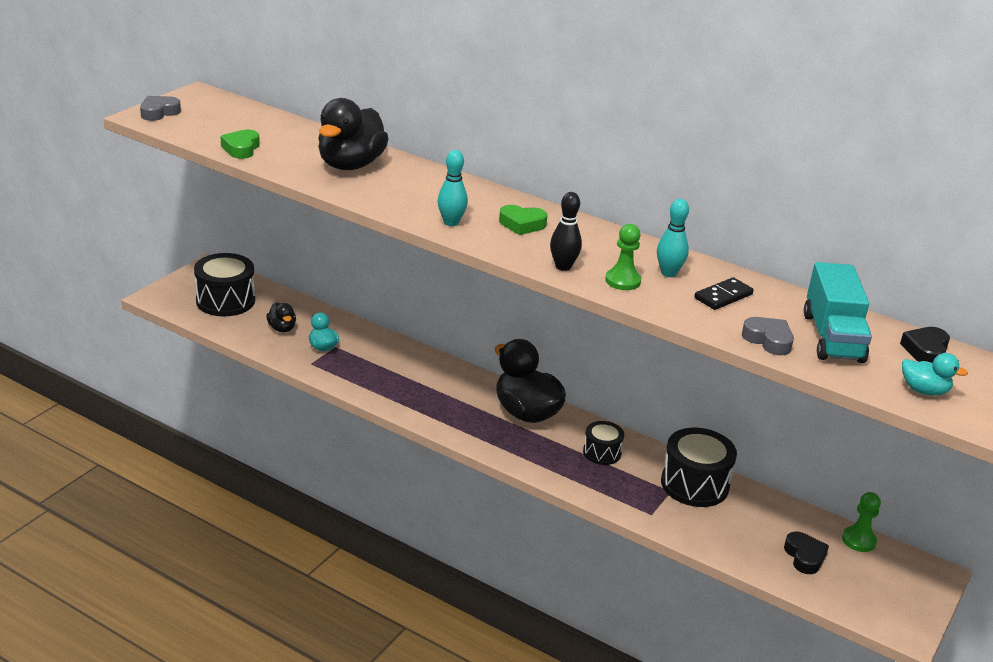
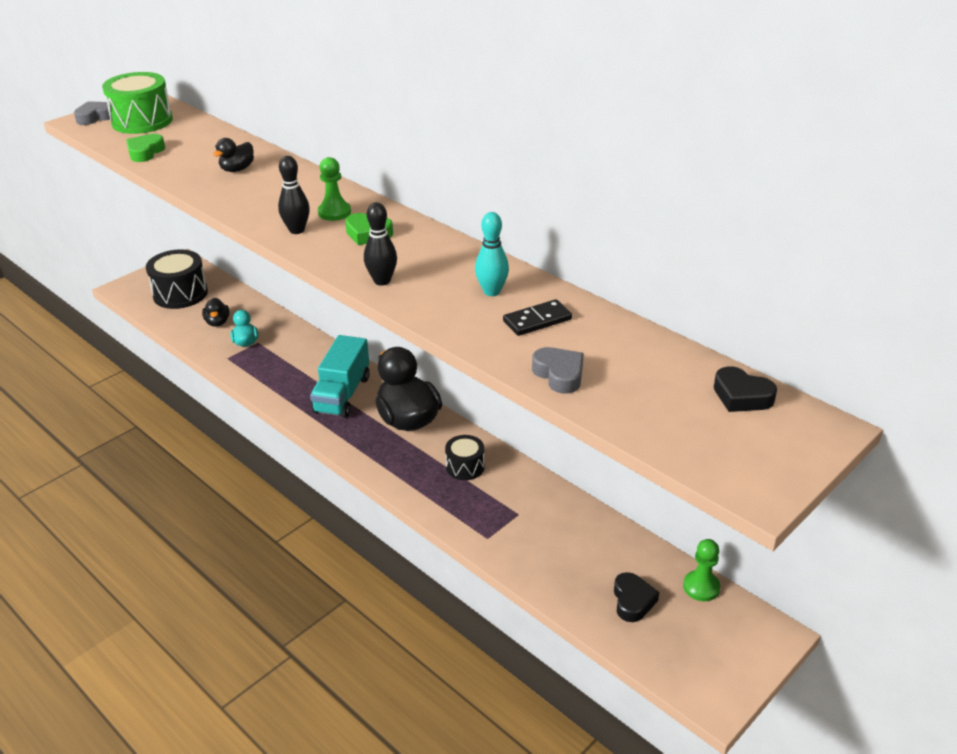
camera: 15 degrees right, 5 degrees up
black duck [318,98,389,170] -> black duck [213,138,254,172], size x0.49
turquoise bowling pin [438,150,468,226] -> black bowling pin [278,156,310,234]
green pawn [605,224,641,290] -> green pawn moved to [318,157,351,221]
black drum [661,428,737,507] -> none
turquoise truck [804,262,872,363] -> turquoise truck moved to [310,335,369,418]
black heart [900,327,950,363] -> black heart turned 90 degrees counterclockwise [714,366,777,412]
turquoise duck [902,353,968,396] -> none
none -> green drum [102,72,173,134]

